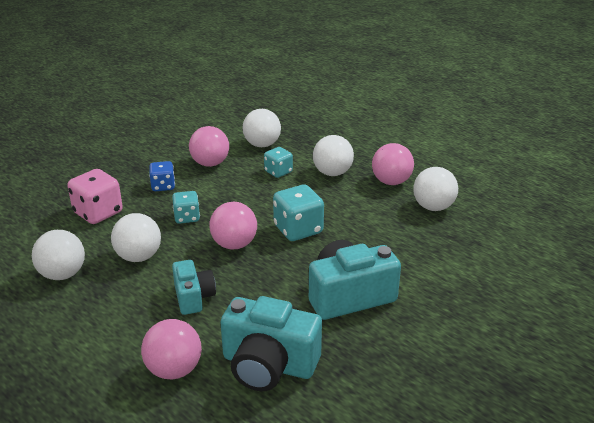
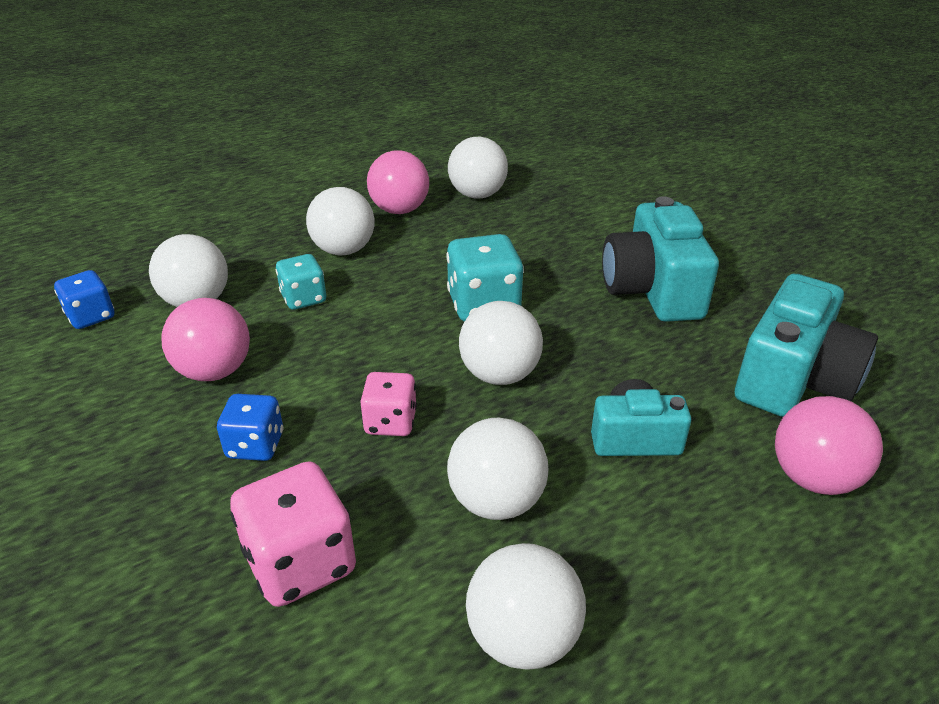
camera: 75 degrees left, 5 degrees up
turquoise dice [172,191,200,224] -> pink dice [360,372,417,436]
pink ball [209,202,257,249] -> white ball [459,301,543,385]
none -> blue dice [54,270,115,329]

